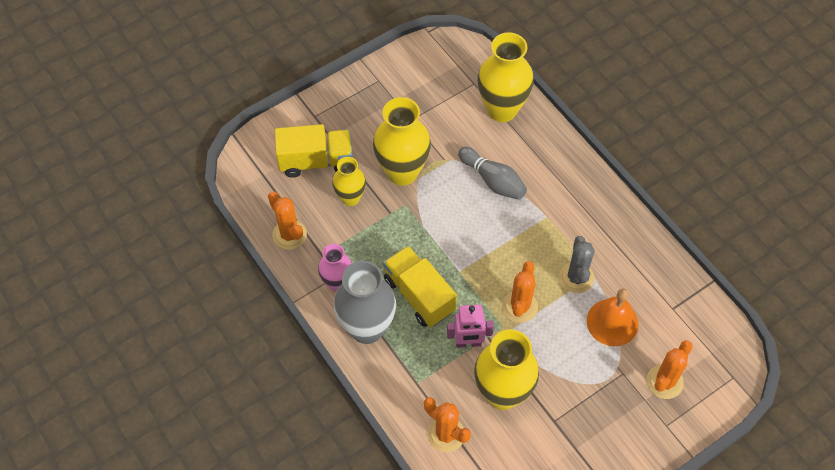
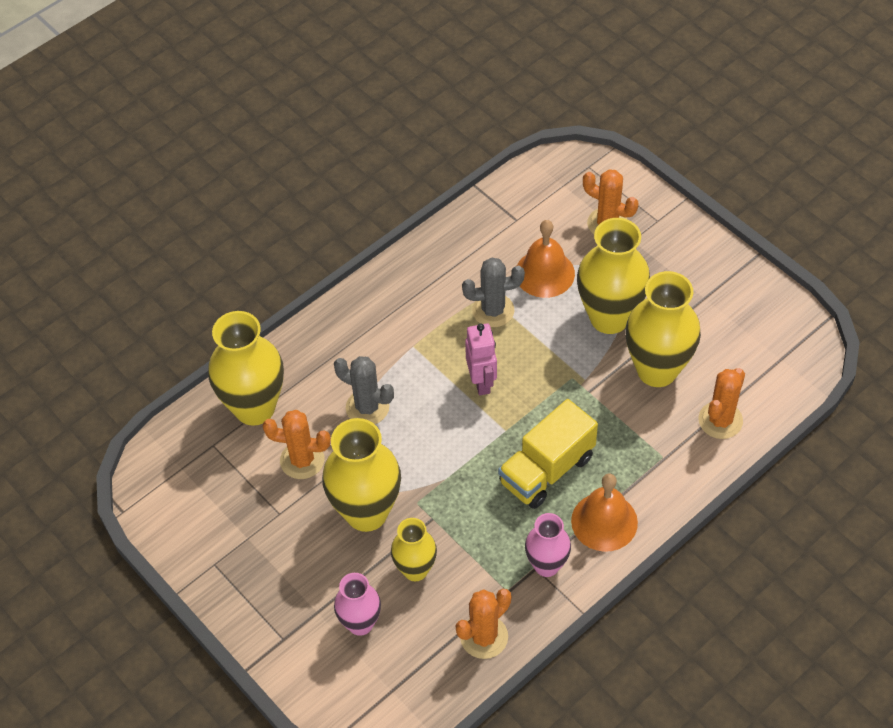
camera: 95 degrees left, 5 degrees down
yellow truck [275,124,353,178] -> pink vase [334,573,381,636]
grey vase [334,261,396,344] -> orange bell [571,474,638,552]
pink robot [447,305,494,348] -> pink robot moved to [465,323,497,395]
grey bowling pin [458,147,527,200] -> grey cactus [334,356,394,424]
orange cactus [502,261,538,323] -> orange cactus moved to [263,410,331,479]
none -> yellow vase [577,218,650,334]

